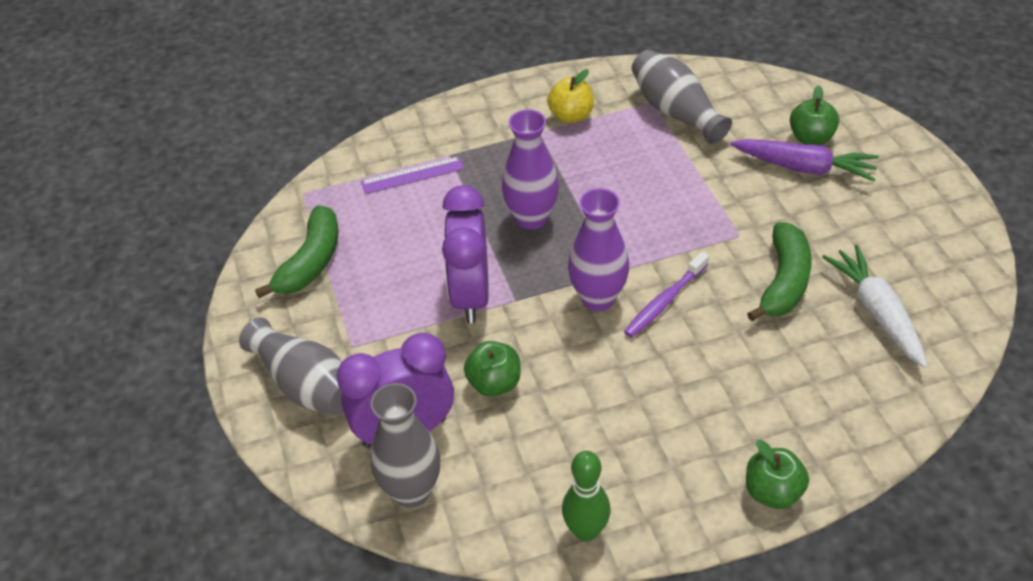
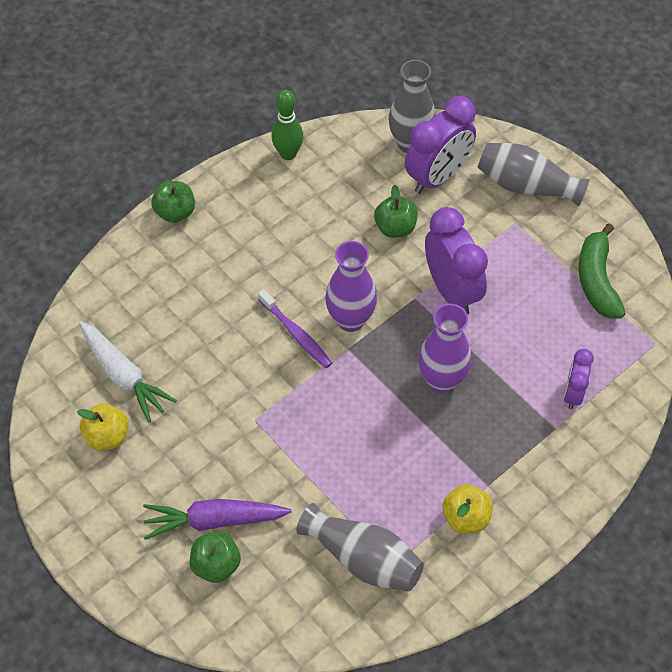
camera: 155 degrees right, 10 degrees up
purple ruler [361,157,464,194] -> purple clock [564,349,594,409]
purple toothbrush [624,252,709,338] -> purple toothbrush turned 120 degrees clockwise [258,289,332,368]
green banana [747,222,812,321] -> none
none -> yellow apple [77,404,128,451]

